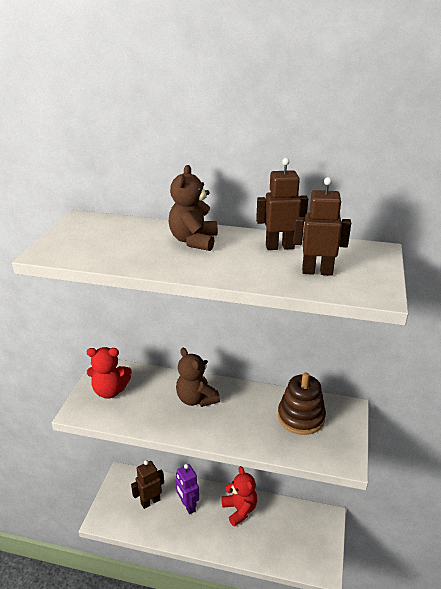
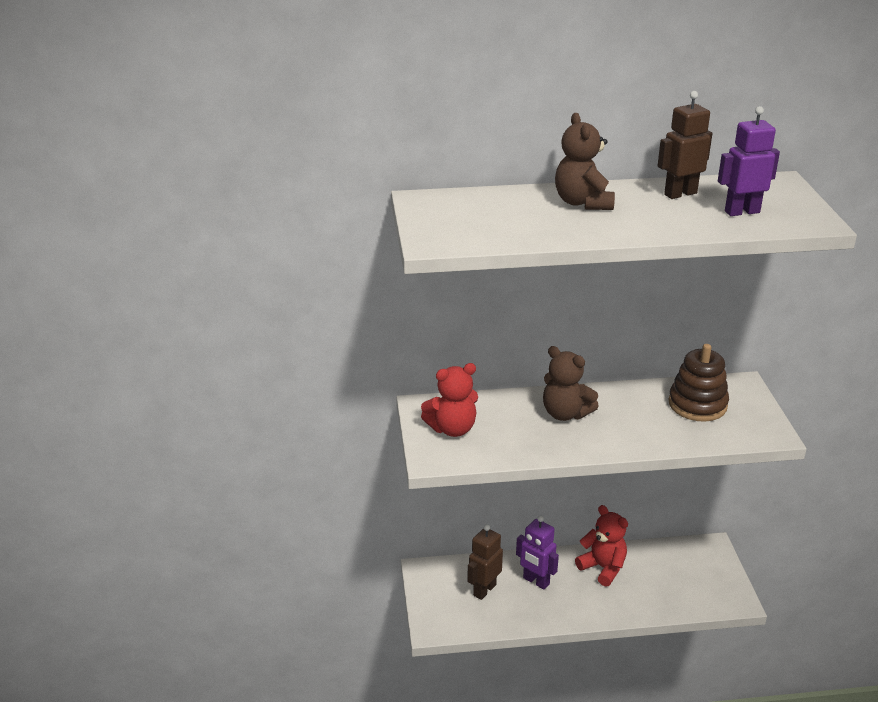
camera: 20 degrees left, 0 degrees up
brown robot [293,177,351,276] -> purple robot [718,106,780,216]

